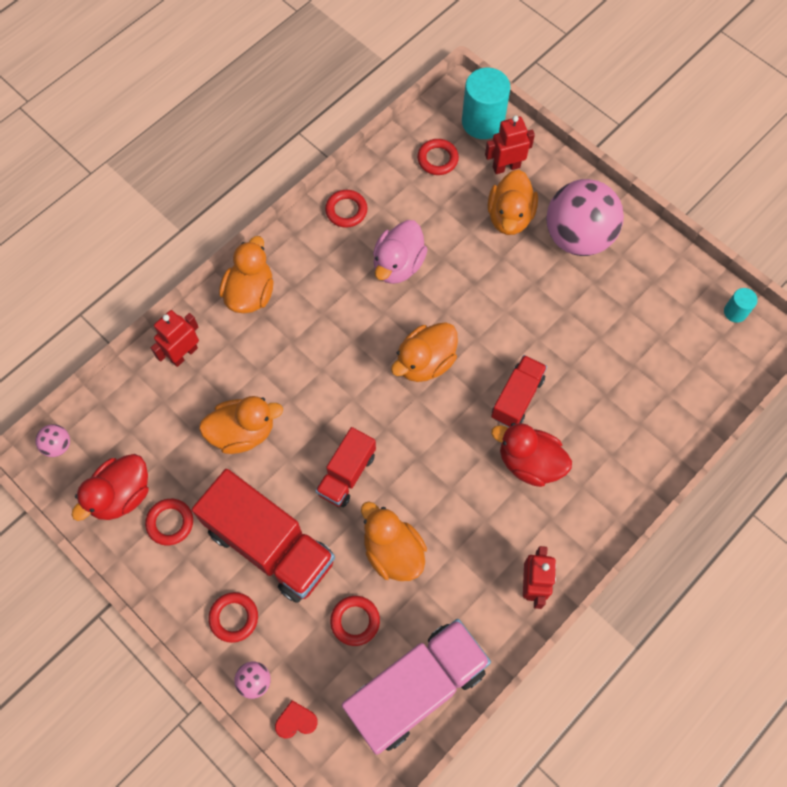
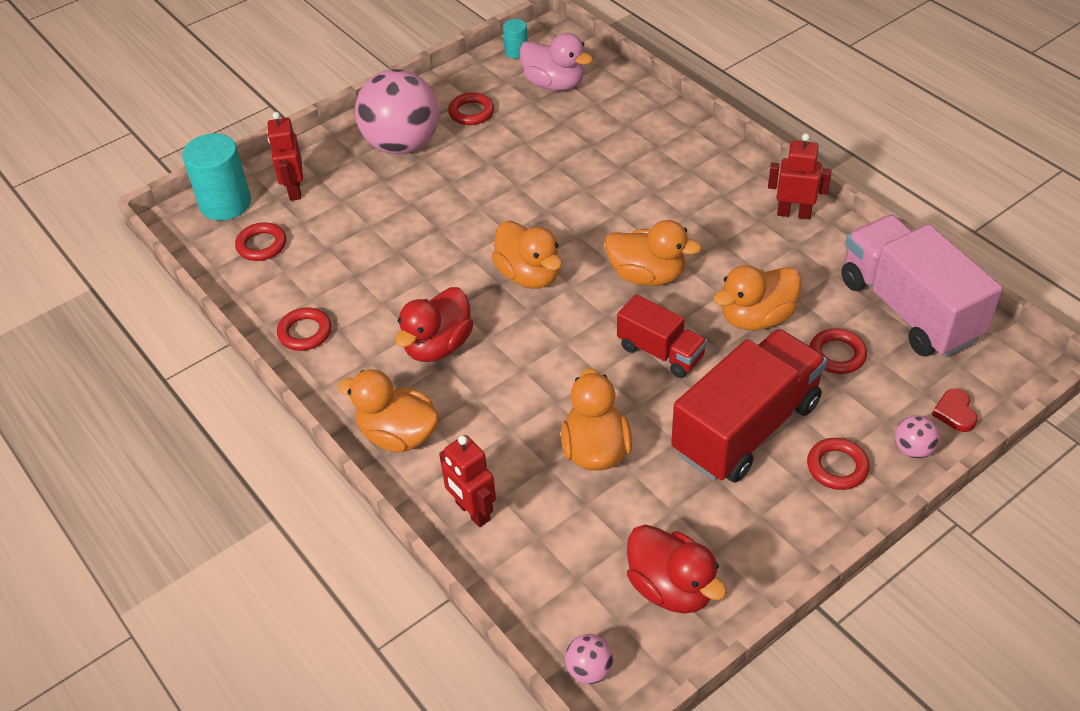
camera: 80 degrees left, 20 degrees down
red ring [145,499,193,545] -> red ring moved to [448,92,494,125]
pink duck [373,220,428,284] -> pink duck moved to [519,33,593,91]
orange duck [488,170,538,235] -> orange duck moved to [605,220,702,286]
red truck [491,355,547,427] -> none
red duck [491,423,572,487] -> red duck moved to [395,287,473,362]

